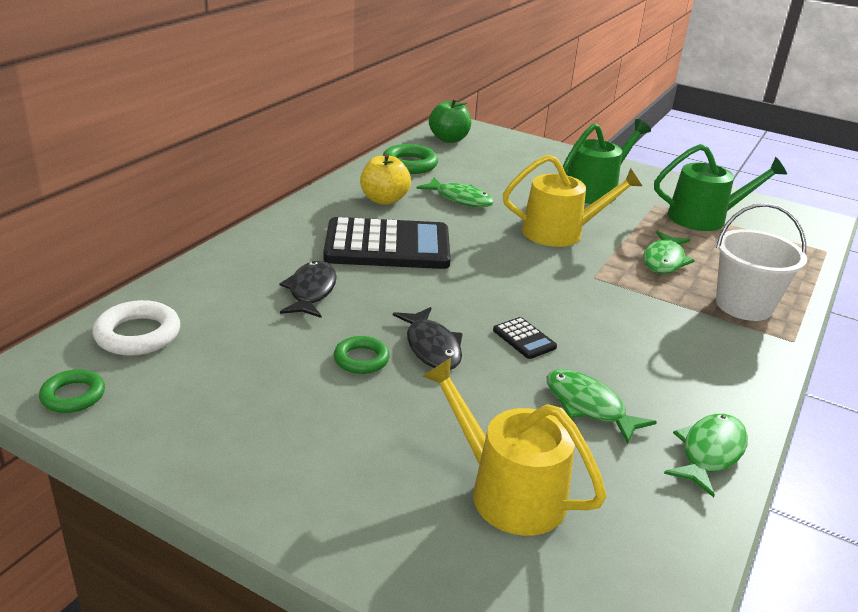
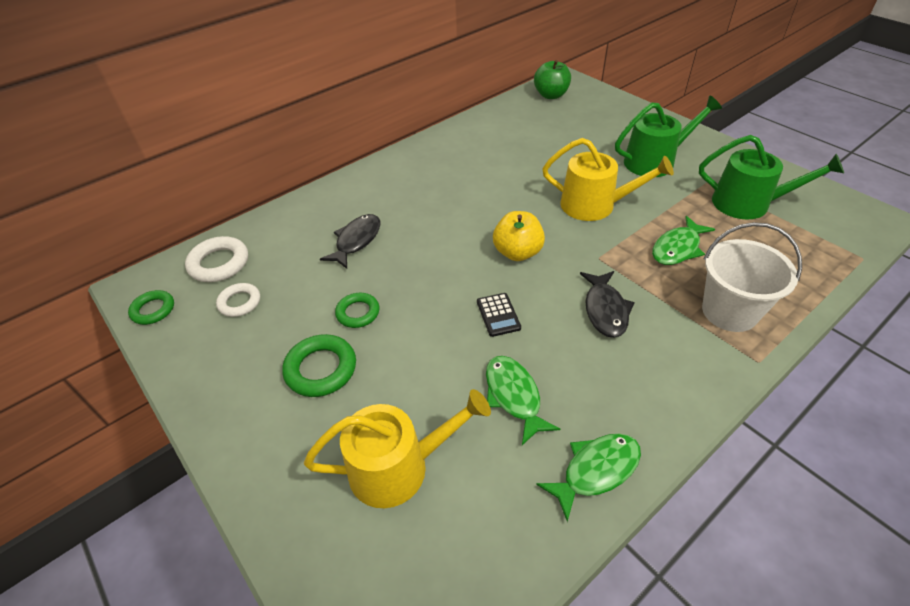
camera: 25 degrees right, 15 degrees up
black calculator [323,217,451,269] -> none
yellow apple [360,154,411,205] -> yellow apple moved to [493,211,545,261]
green ring [383,144,438,174] -> green ring moved to [282,334,356,397]
black fish [393,307,463,370] -> black fish moved to [580,271,635,338]
green fish [416,177,494,207] -> none
yellow watering can [422,358,607,536] -> yellow watering can turned 105 degrees clockwise [304,389,491,508]
none -> white ring [216,283,260,317]

